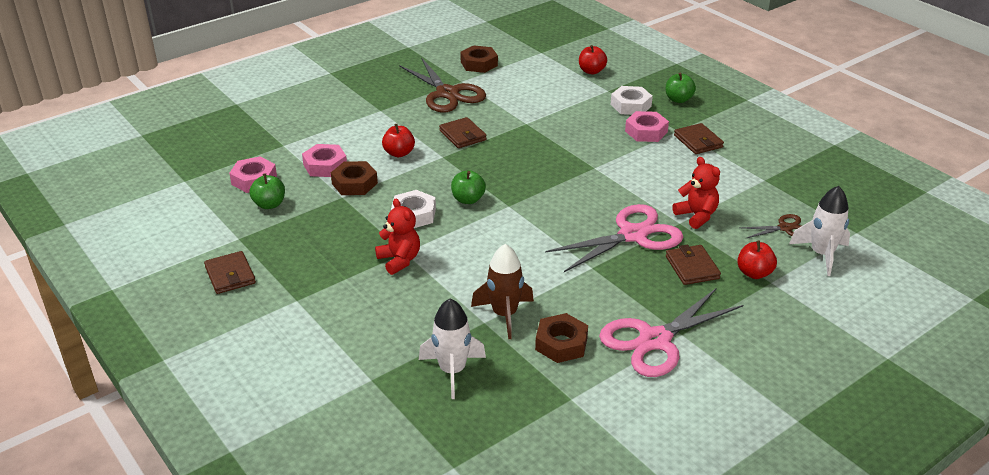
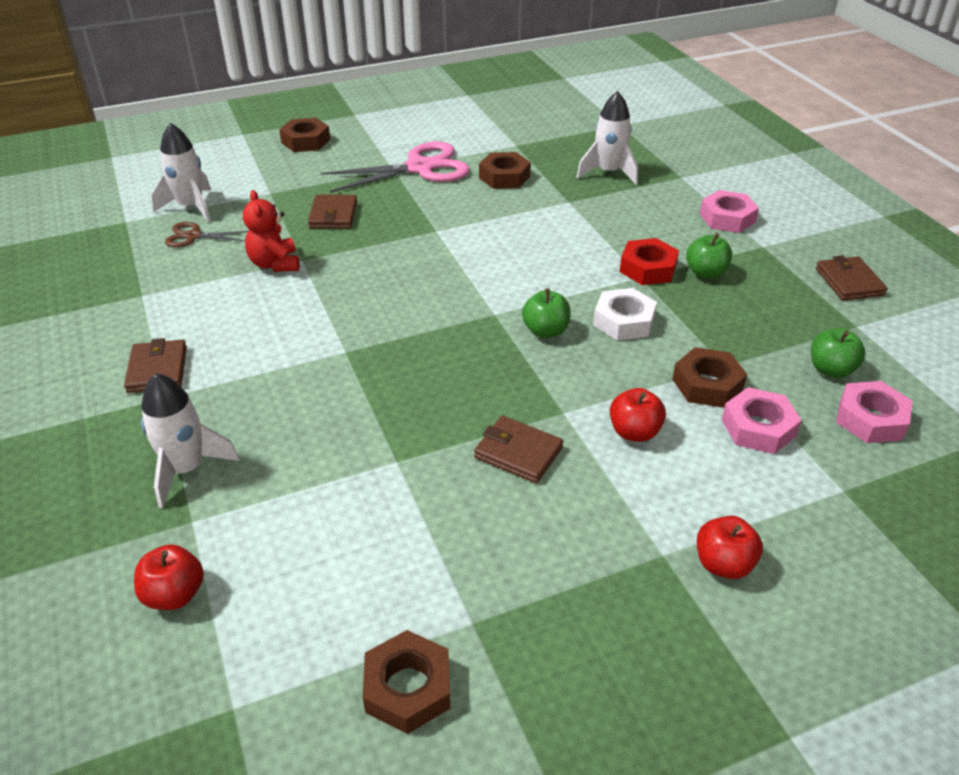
camera: 165 degrees left, 5 degrees up
red teddy bear [375,199,420,275] -> red nut [620,238,679,285]
brown scissors [399,57,486,113] -> none
brown wallet [439,117,487,148] -> brown wallet turned 45 degrees counterclockwise [474,416,563,483]
brown rocket [471,244,534,339] -> none
pink scissors [545,204,683,272] -> none
white nut [611,86,653,115] -> white rocket [141,373,239,508]
pink nut [625,111,669,142] -> pink nut moved to [700,190,759,233]
green apple [666,72,696,103] -> green apple moved to [686,233,732,279]
red apple [737,240,777,279] -> red apple moved to [697,516,763,579]
none -> brown nut [279,118,330,152]

